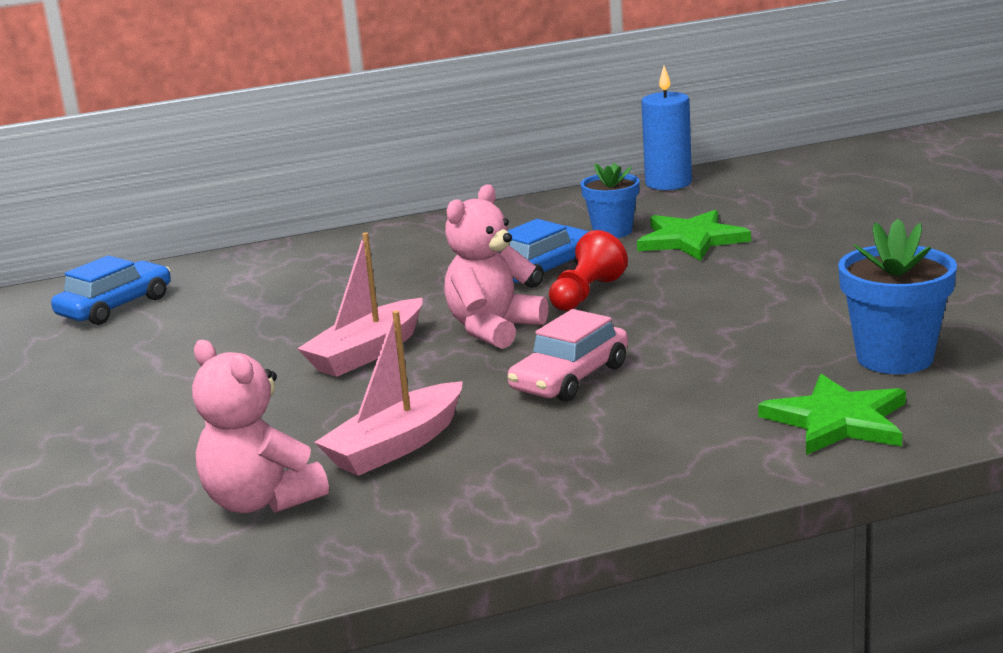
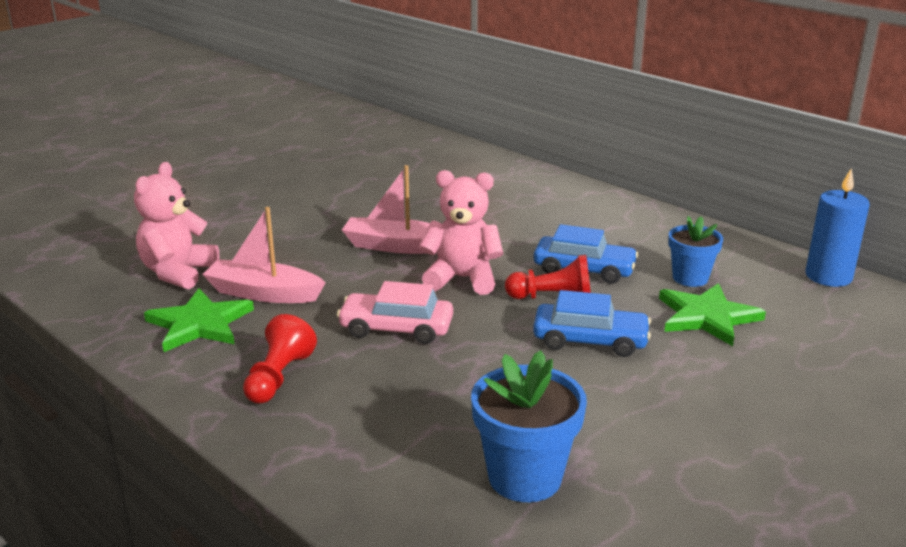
camera: 60 degrees right, 5 degrees up
blue car [51,255,171,325] -> blue car moved to [533,290,651,357]
green star [758,374,906,455] -> green star moved to [144,289,254,352]
none -> red pawn [243,314,317,404]

